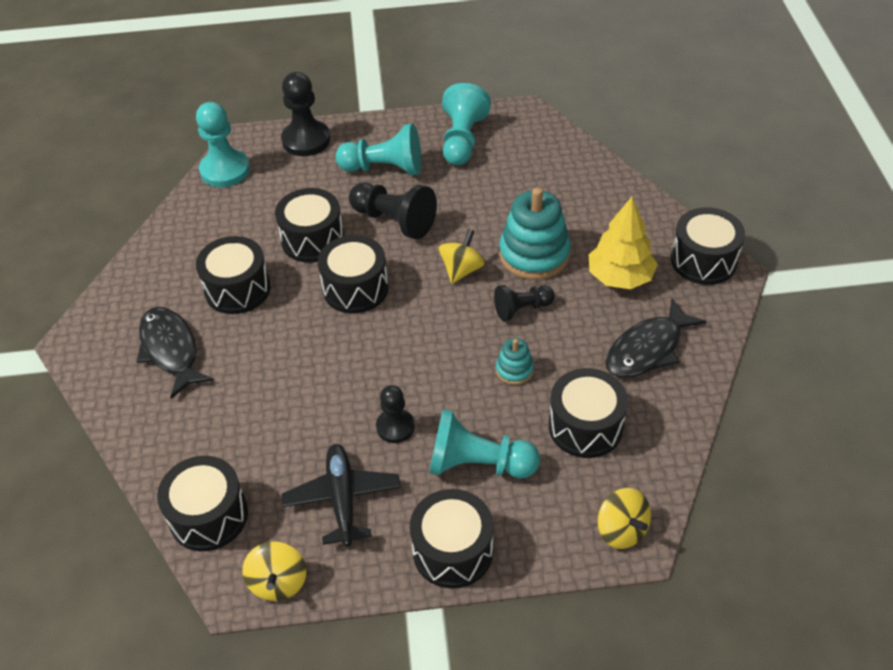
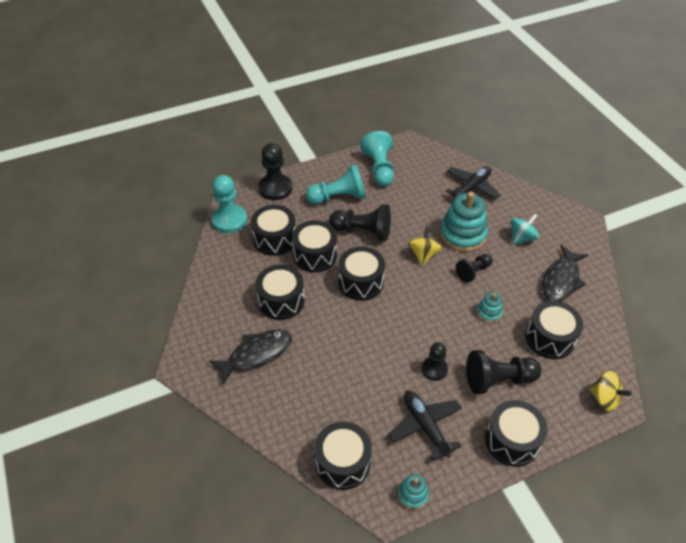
camera: 20 degrees left, 0 degrees up
black fish [137,307,214,399] -> black fish turned 105 degrees clockwise [209,330,292,385]
yellow spinning top [242,541,306,601] -> turquoise stacking toy [398,474,429,510]
turquoise pawn [429,409,540,478] -> black pawn [466,350,541,394]
yellow tree [589,197,658,289] -> turquoise spinning top [511,213,539,245]
black drum [671,207,745,285] -> black drum moved to [251,205,296,256]
none -> black plane [446,166,501,200]

